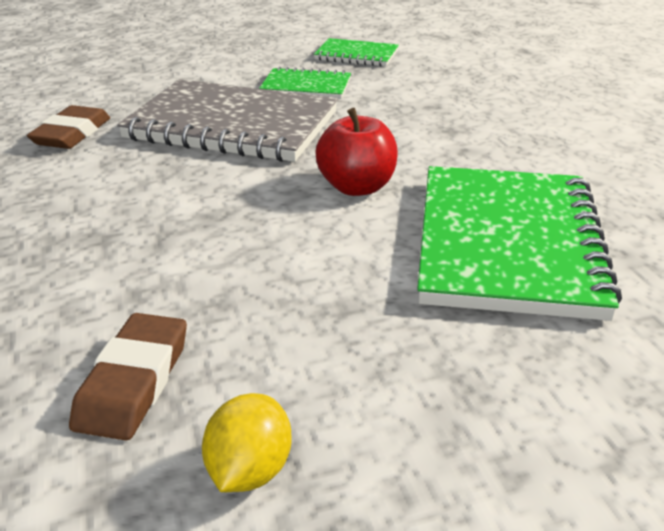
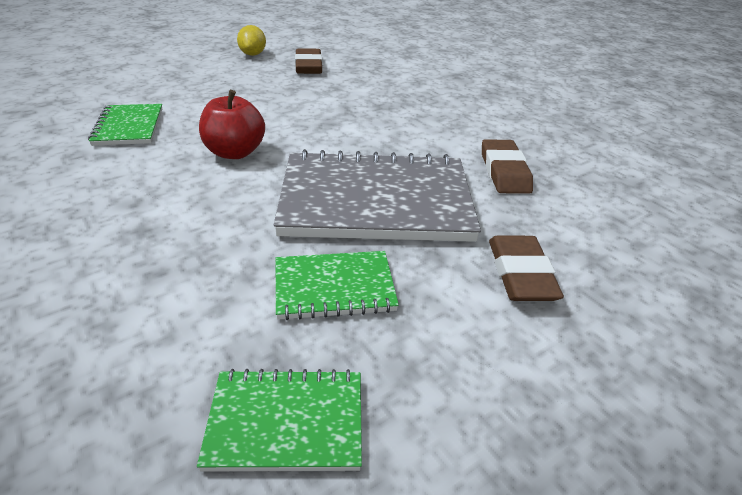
camera: 160 degrees right, 5 degrees up
green notebook [417,166,622,321] -> green notebook [88,104,162,146], size x0.51
none -> brown eraser [489,235,564,301]

